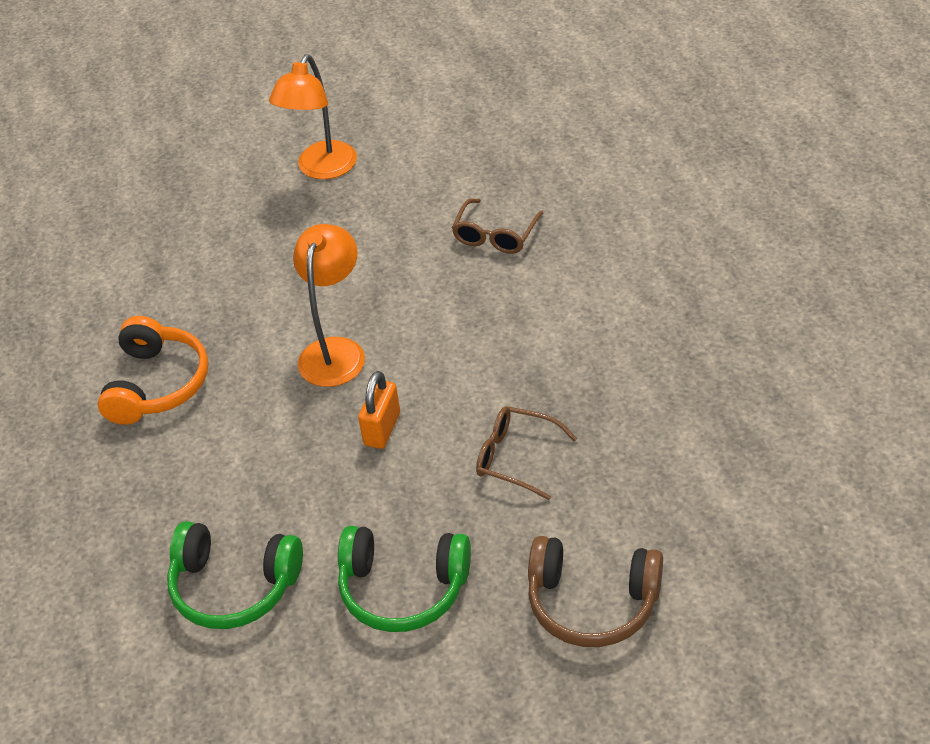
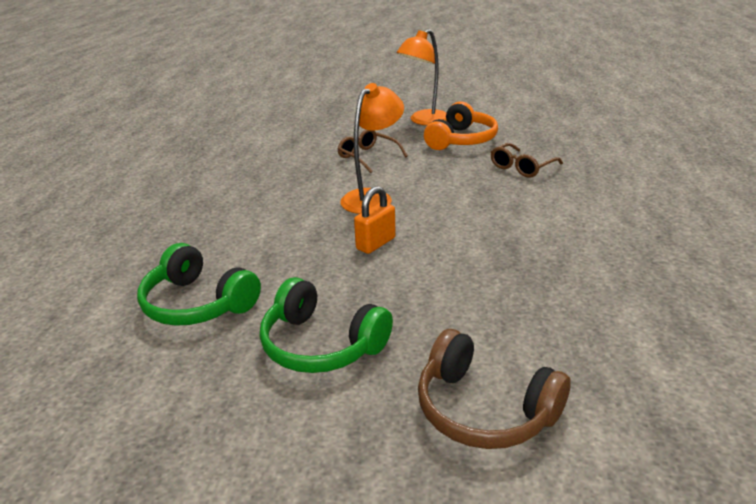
camera: 20 degrees right, 15 degrees down
orange headphones [98,316,208,425] -> orange headphones moved to [424,101,498,150]
brown glasses [476,406,577,500] -> brown glasses moved to [337,130,408,173]

